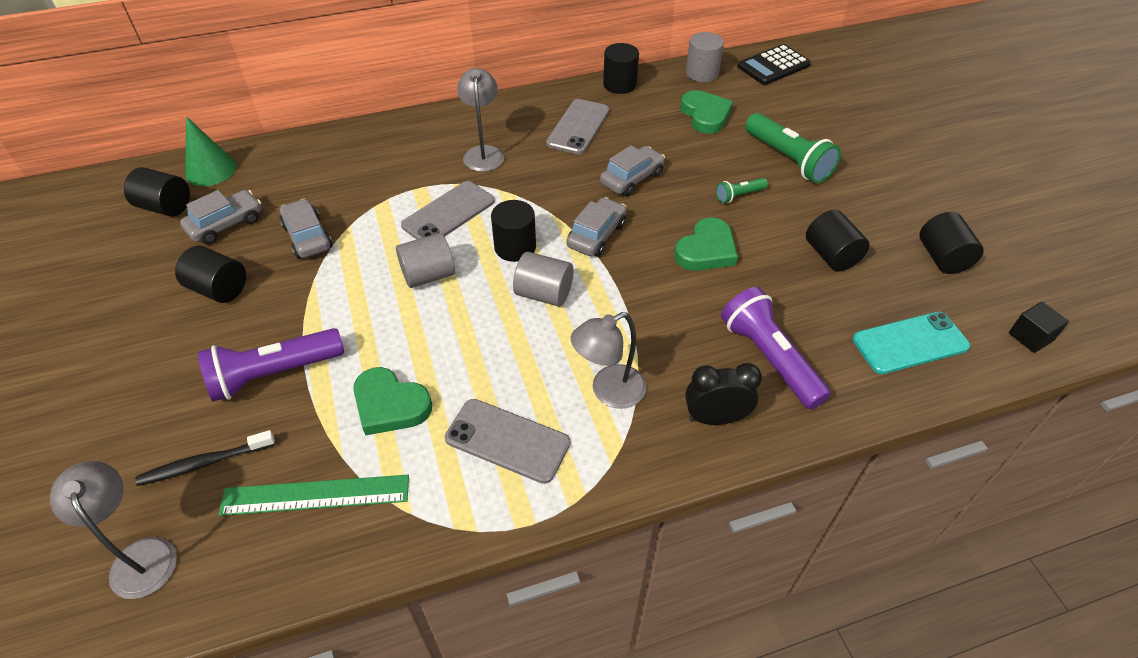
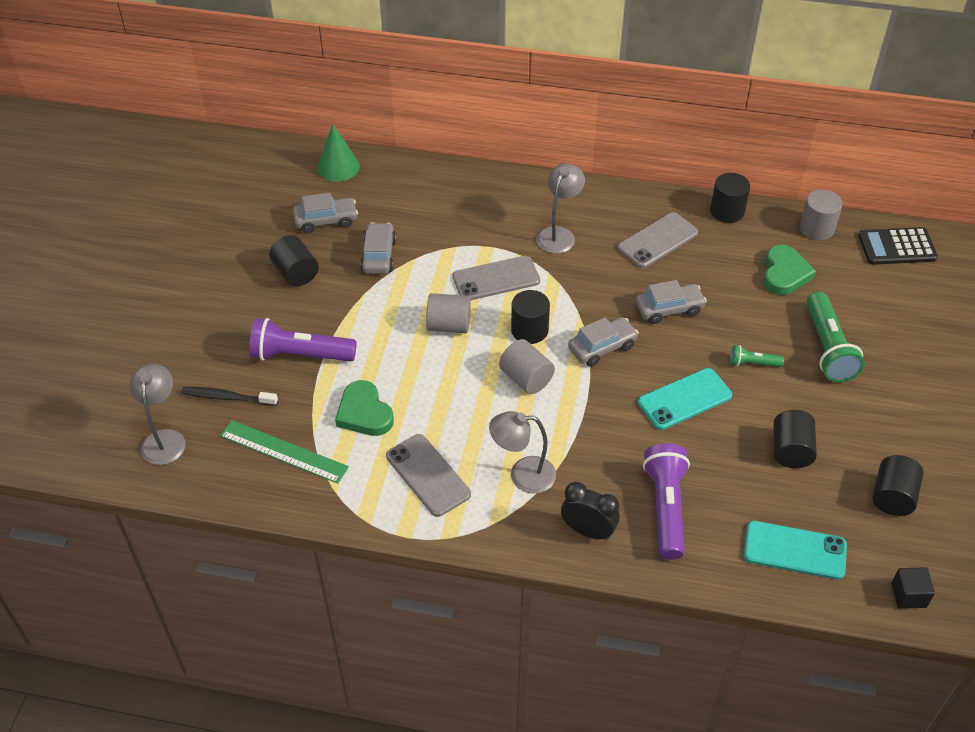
camera: 30 degrees right, 0 degrees up
black cylinder [124,167,190,217] -> none
green heart [674,217,738,271] -> turquoise phone [638,368,732,430]

